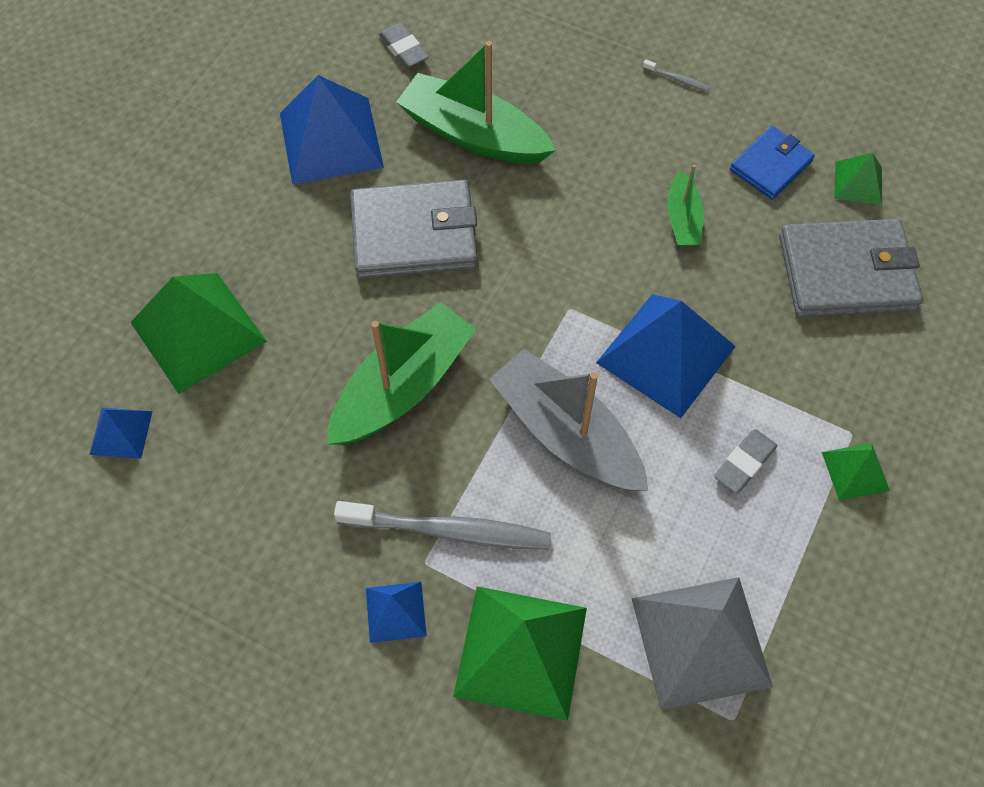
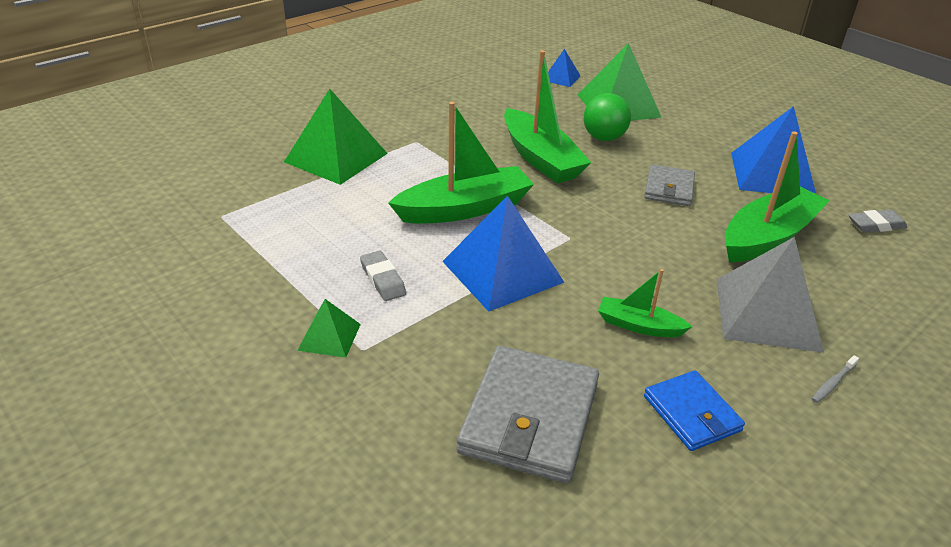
camera: 110 degrees right, 25 degrees down
grey toothbrush [334,501,551,550] -> none
grey wallet [350,180,478,279] -> grey wallet [644,164,695,206], size x0.58
blue pyramid [366,582,427,643] -> none
grey boat [489,349,648,491] -> green boat [388,102,534,224]
grey pyramid [632,577,773,710] -> grey pyramid moved to [717,237,824,353]
green pyramid [834,153,882,205] -> none
none -> green ball [584,93,631,141]

